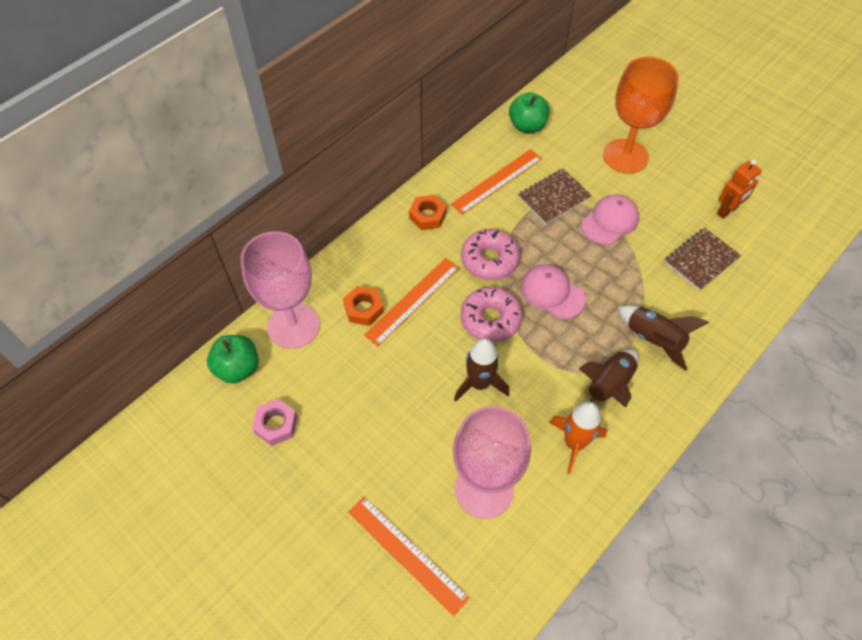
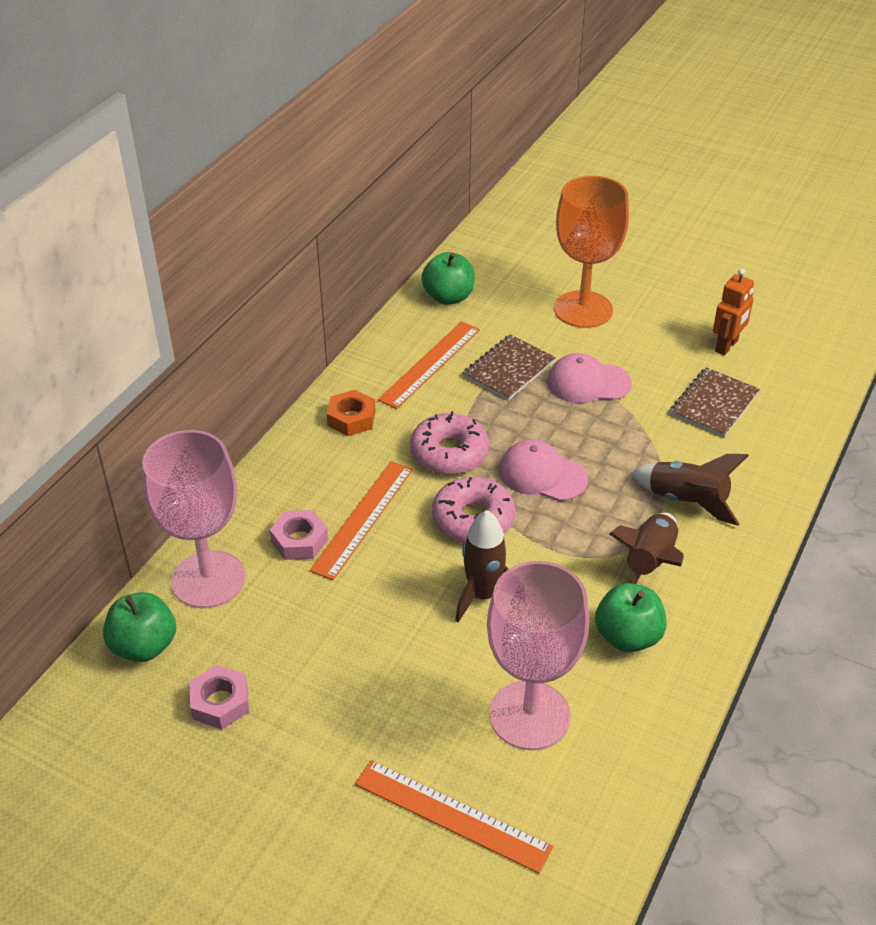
camera: 15 degrees left, 15 degrees down
orange nut [343,286,384,326] -> pink nut [270,510,328,560]
orange rocket [549,401,607,474] -> green apple [595,583,667,652]
pink cap [581,194,639,245] -> pink cap turned 120 degrees counterclockwise [547,353,632,403]

